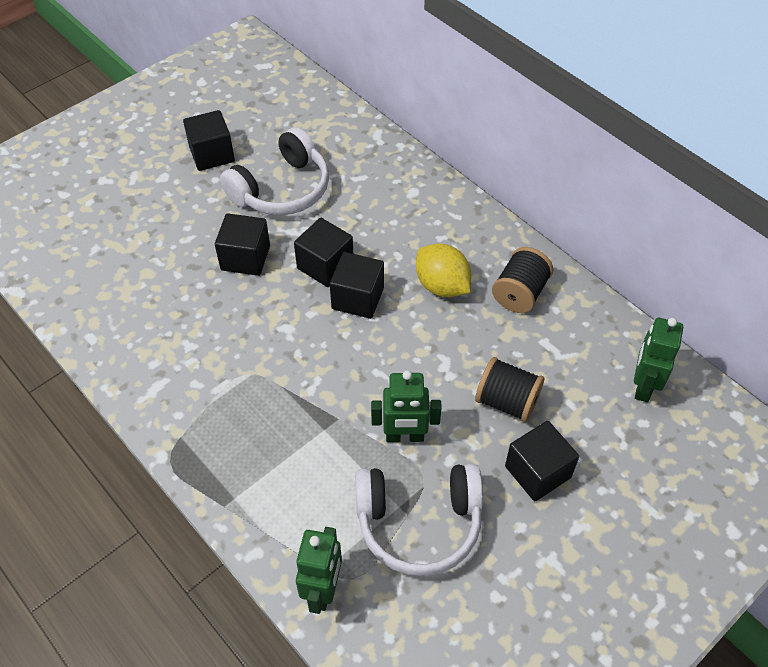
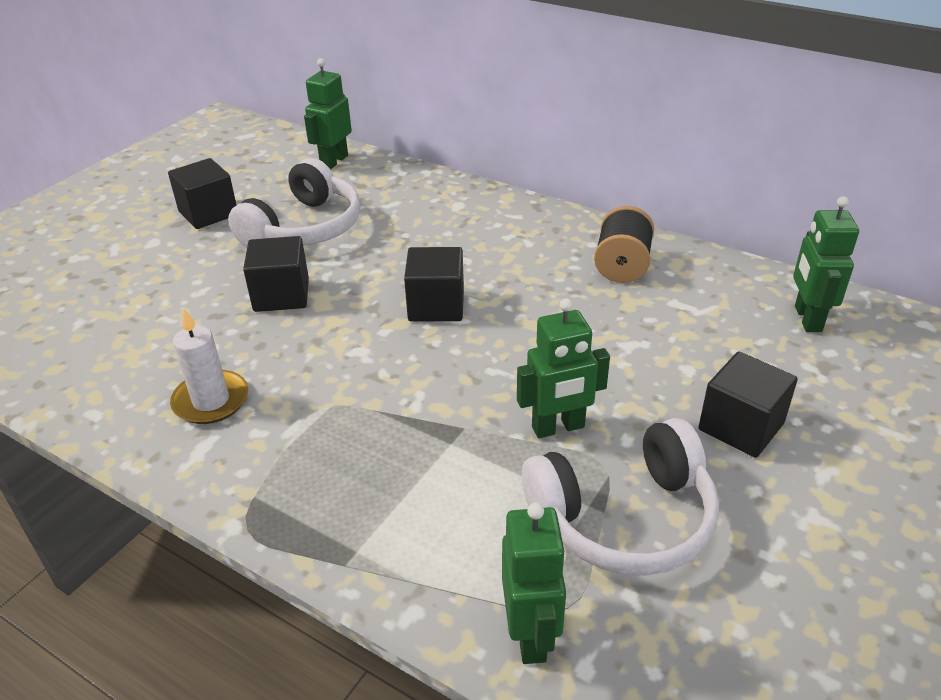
camera: 15 degrees left, 15 degrees down
black cube [294,218,353,287] -> none
yellow lemon [416,244,471,297] -> none
black spool [475,357,544,422] -> none
none -> white candle [170,309,248,424]
none -> green robot [304,58,352,169]

